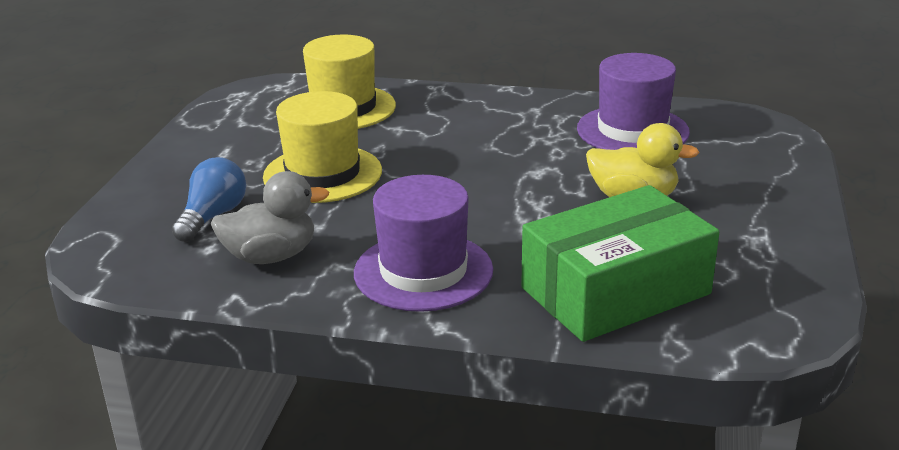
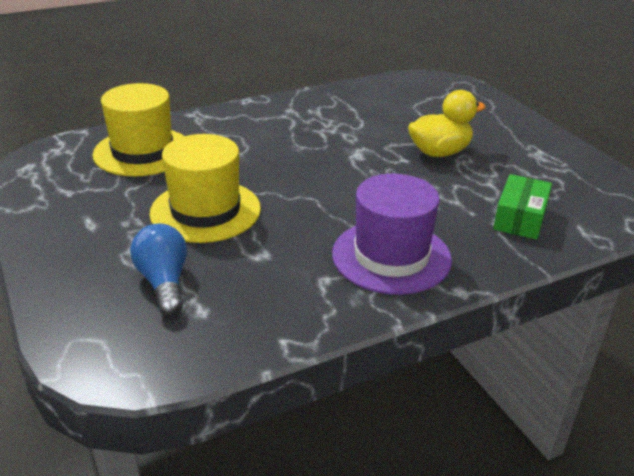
camera: 40 degrees left, 5 degrees up
grey duck [211,171,329,264] -> none
green box [521,185,719,342] -> green box [493,174,552,240], size x0.52
purple hat [577,53,690,150] -> none

